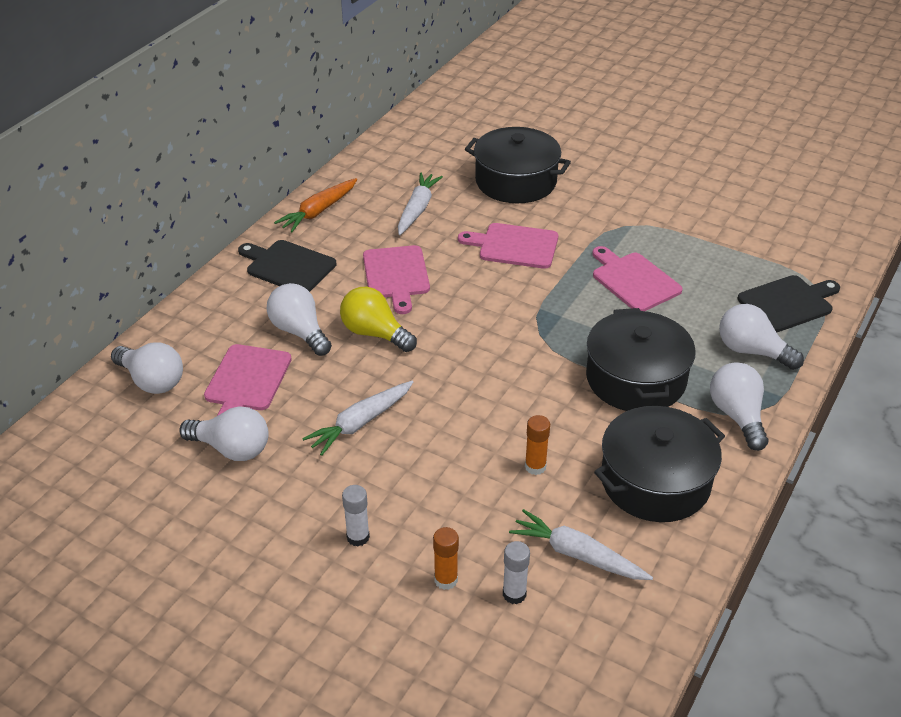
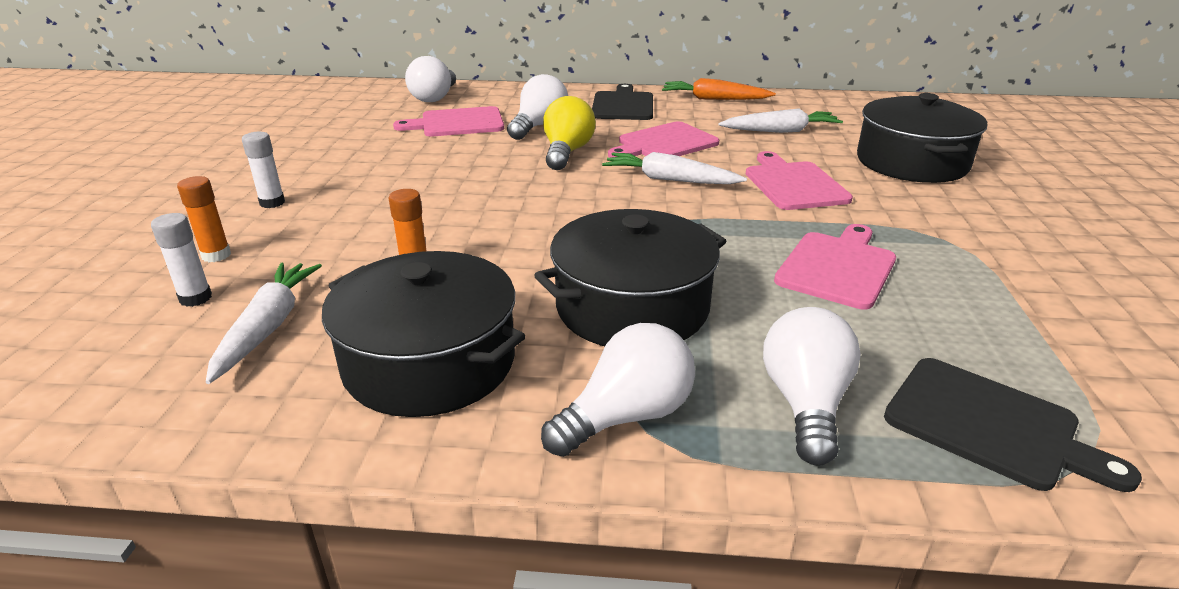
camera: 65 degrees right, 10 degrees down
white light bulb [179,406,269,461] -> none
white carrot [302,381,413,456] -> white carrot moved to [602,152,747,184]

